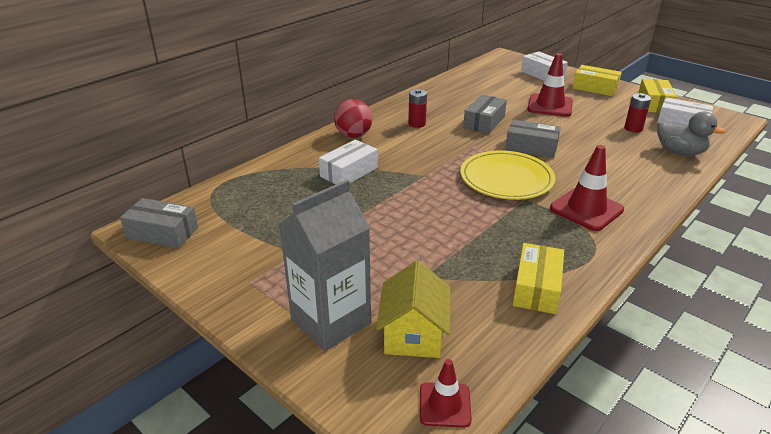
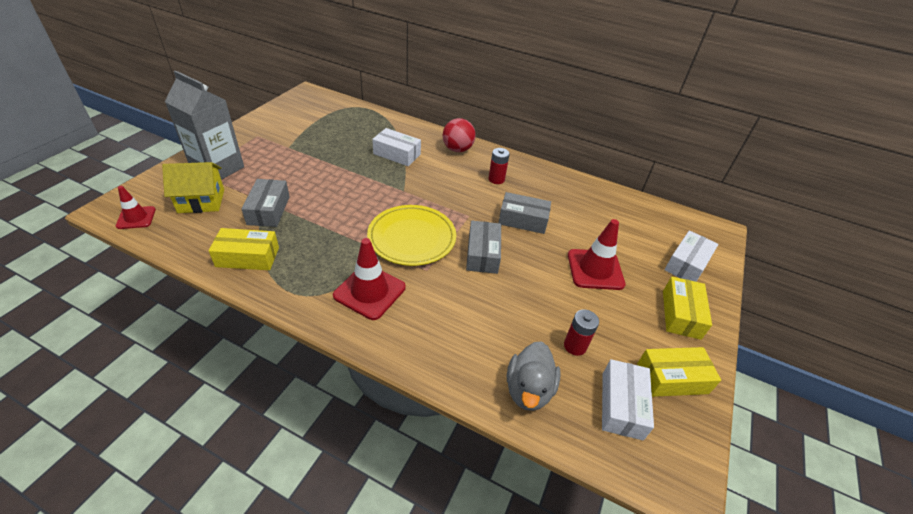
camera: 70 degrees right, 10 degrees up
grey box [120,198,198,248] -> grey box moved to [242,179,290,227]

